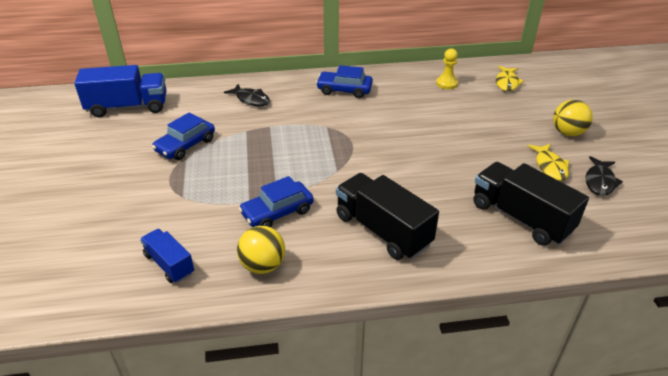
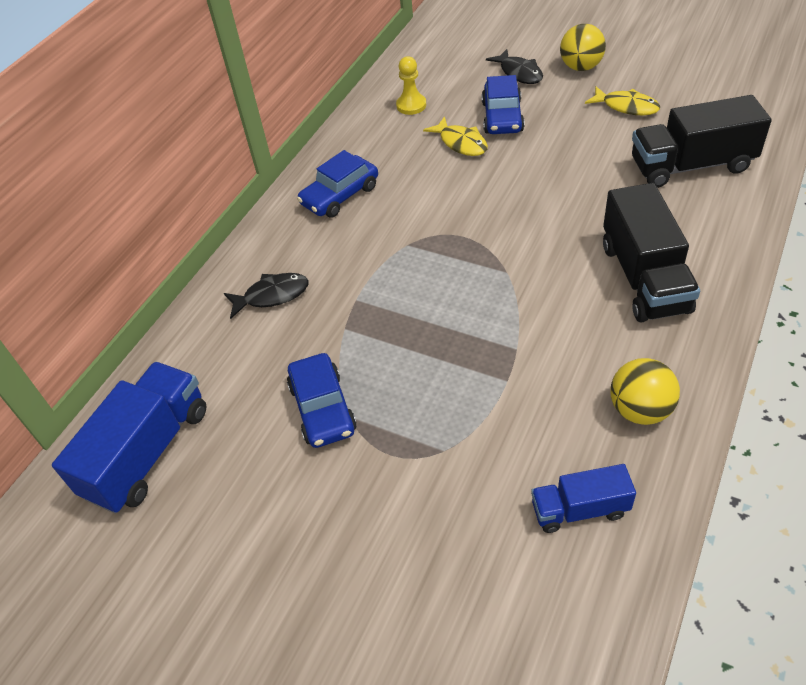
camera: 50 degrees left, 10 degrees up
blue car [239,176,314,227] -> blue car moved to [482,75,525,134]
black truck [336,173,439,260] -> black truck turned 90 degrees counterclockwise [603,183,700,322]
yellow fish [496,66,524,91] -> yellow fish moved to [423,116,488,156]
black fish [586,156,623,196] -> black fish moved to [486,49,543,84]

